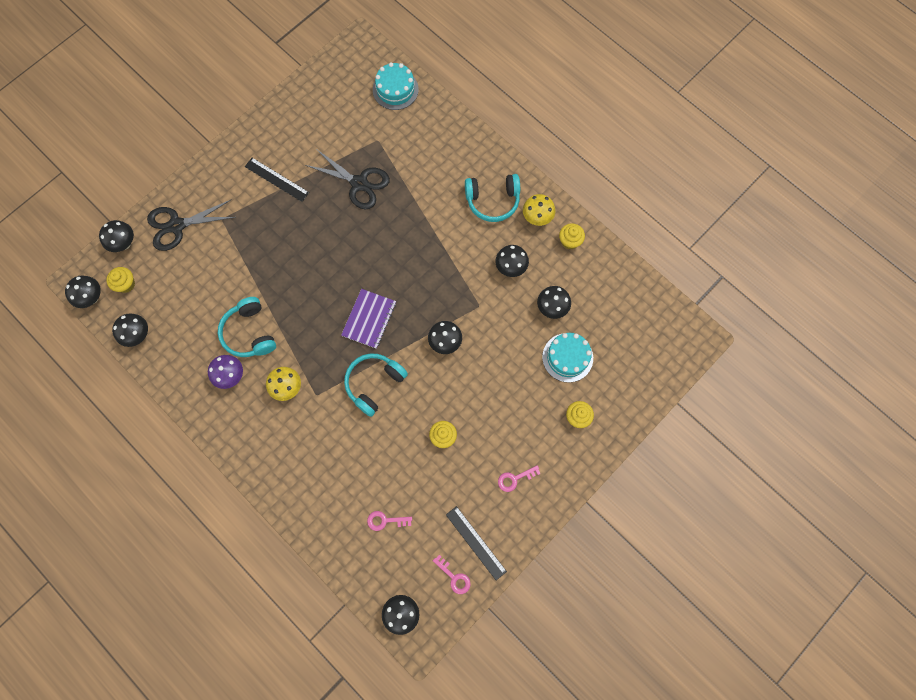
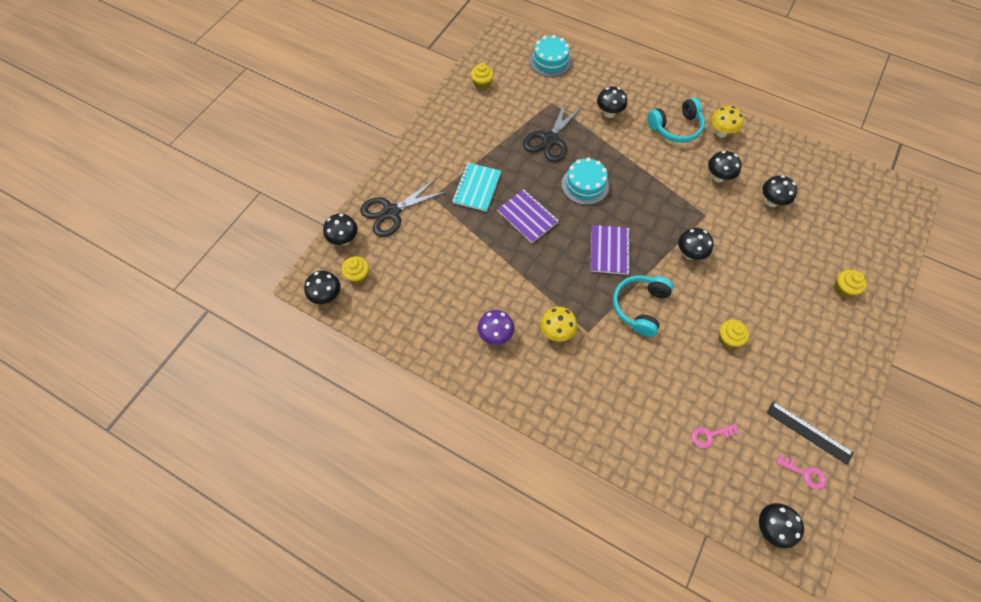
camera: 15 degrees left, 10 degrees down
black mushroom [112,314,148,347] -> black mushroom moved to [597,87,627,118]
turquoise headphones [218,297,276,357] -> none
black ruler [245,158,309,202] -> none
black scissors [305,149,390,209] -> black scissors turned 105 degrees clockwise [523,101,584,162]
pink key [498,465,541,492] -> none
turquoise cake [542,333,593,383] -> turquoise cake moved to [562,157,609,205]
yellow cupcake [559,223,585,249] -> yellow cupcake moved to [471,63,494,90]
none -> turquoise notebook [452,163,501,212]
none -> purple notebook [497,189,559,243]

